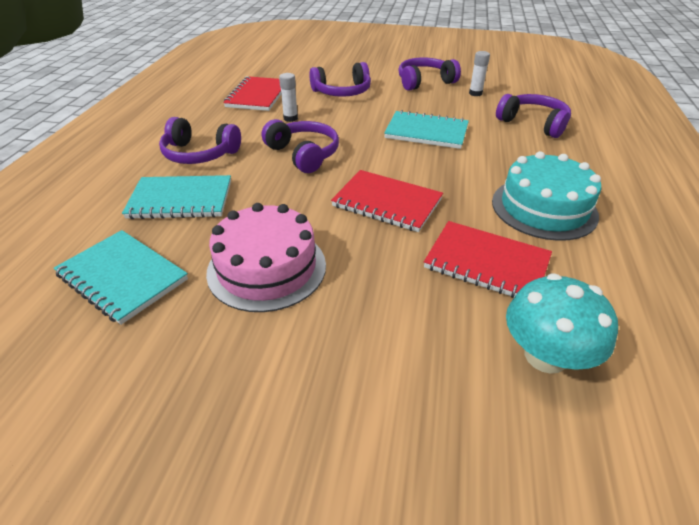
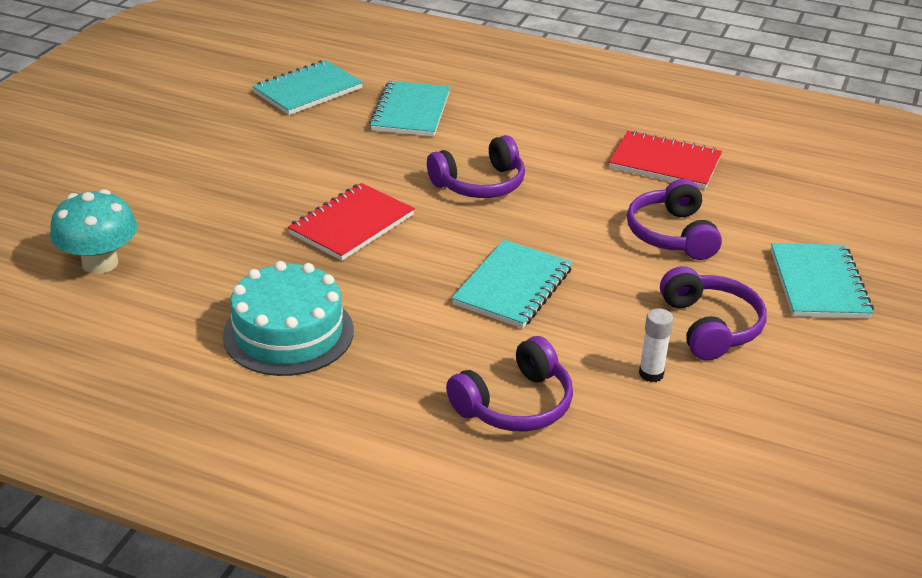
camera: 100 degrees right, 5 degrees down
purple headphones [159,117,241,164] -> none
pink cake [206,203,326,312] -> none
white glue stick [279,73,298,122] -> none
red notebook [424,221,552,298] -> none
none -> turquoise notebook [771,243,874,319]

